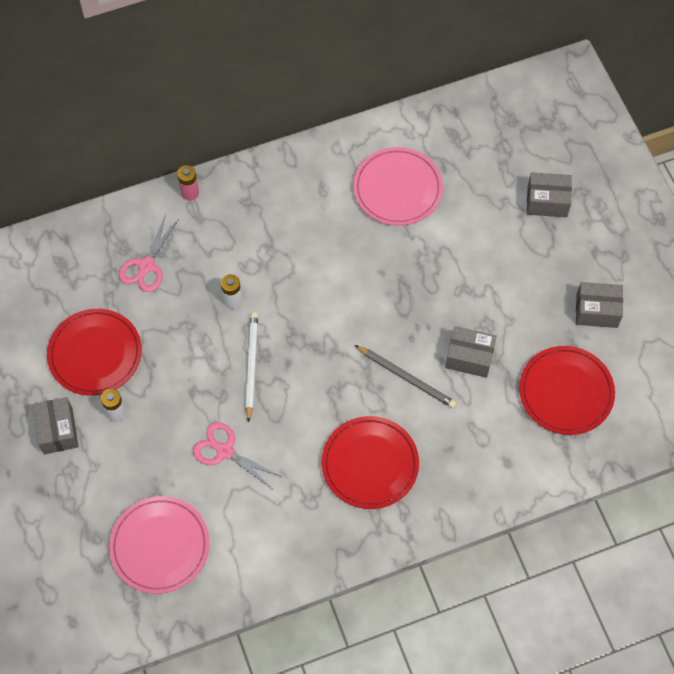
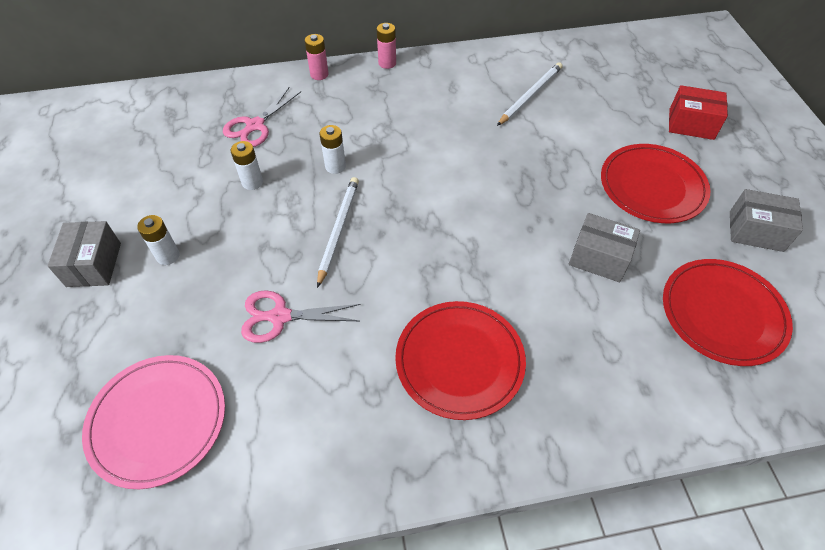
camera: 10 degrees right, 10 degrees down
red plate [47,309,142,396] -> red plate moved to [601,144,710,223]
pink scissors [193,422,282,488] -> pink scissors turned 45 degrees counterclockwise [241,290,361,343]
pink plate [353,147,443,226] -> white pencil [497,62,562,126]
grey pencil [355,345,457,408] -> none
grey box [527,172,572,217] -> red box [669,85,728,140]
none -> white battery [230,141,263,190]
none -> pink battery [377,23,396,69]

